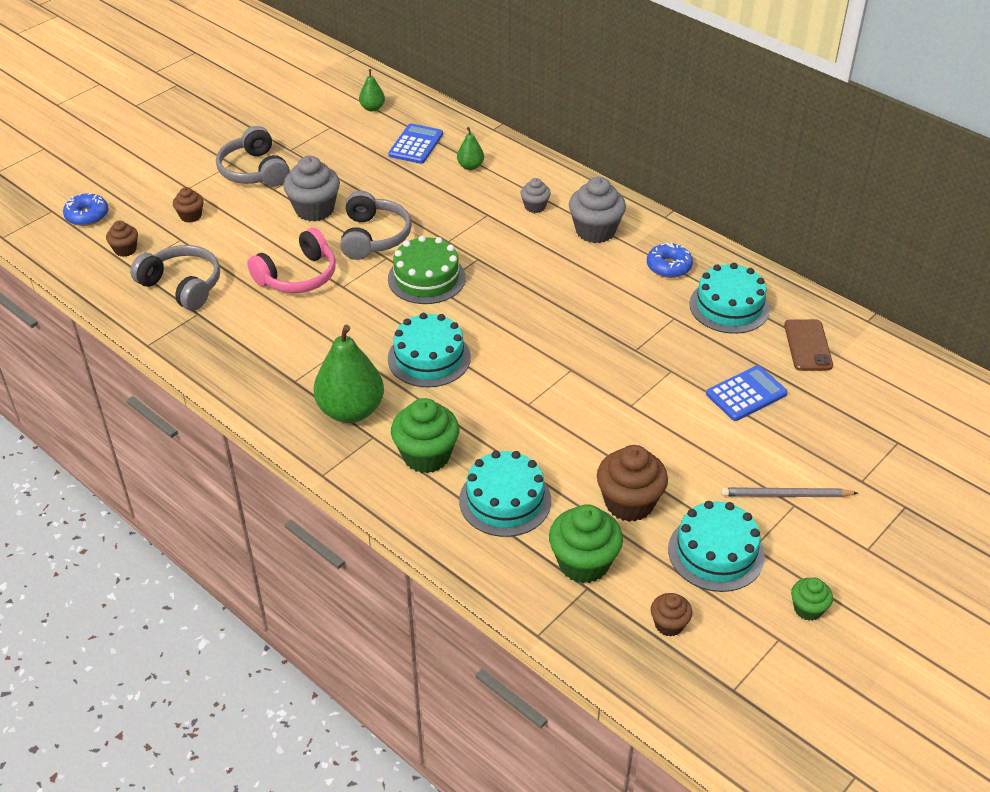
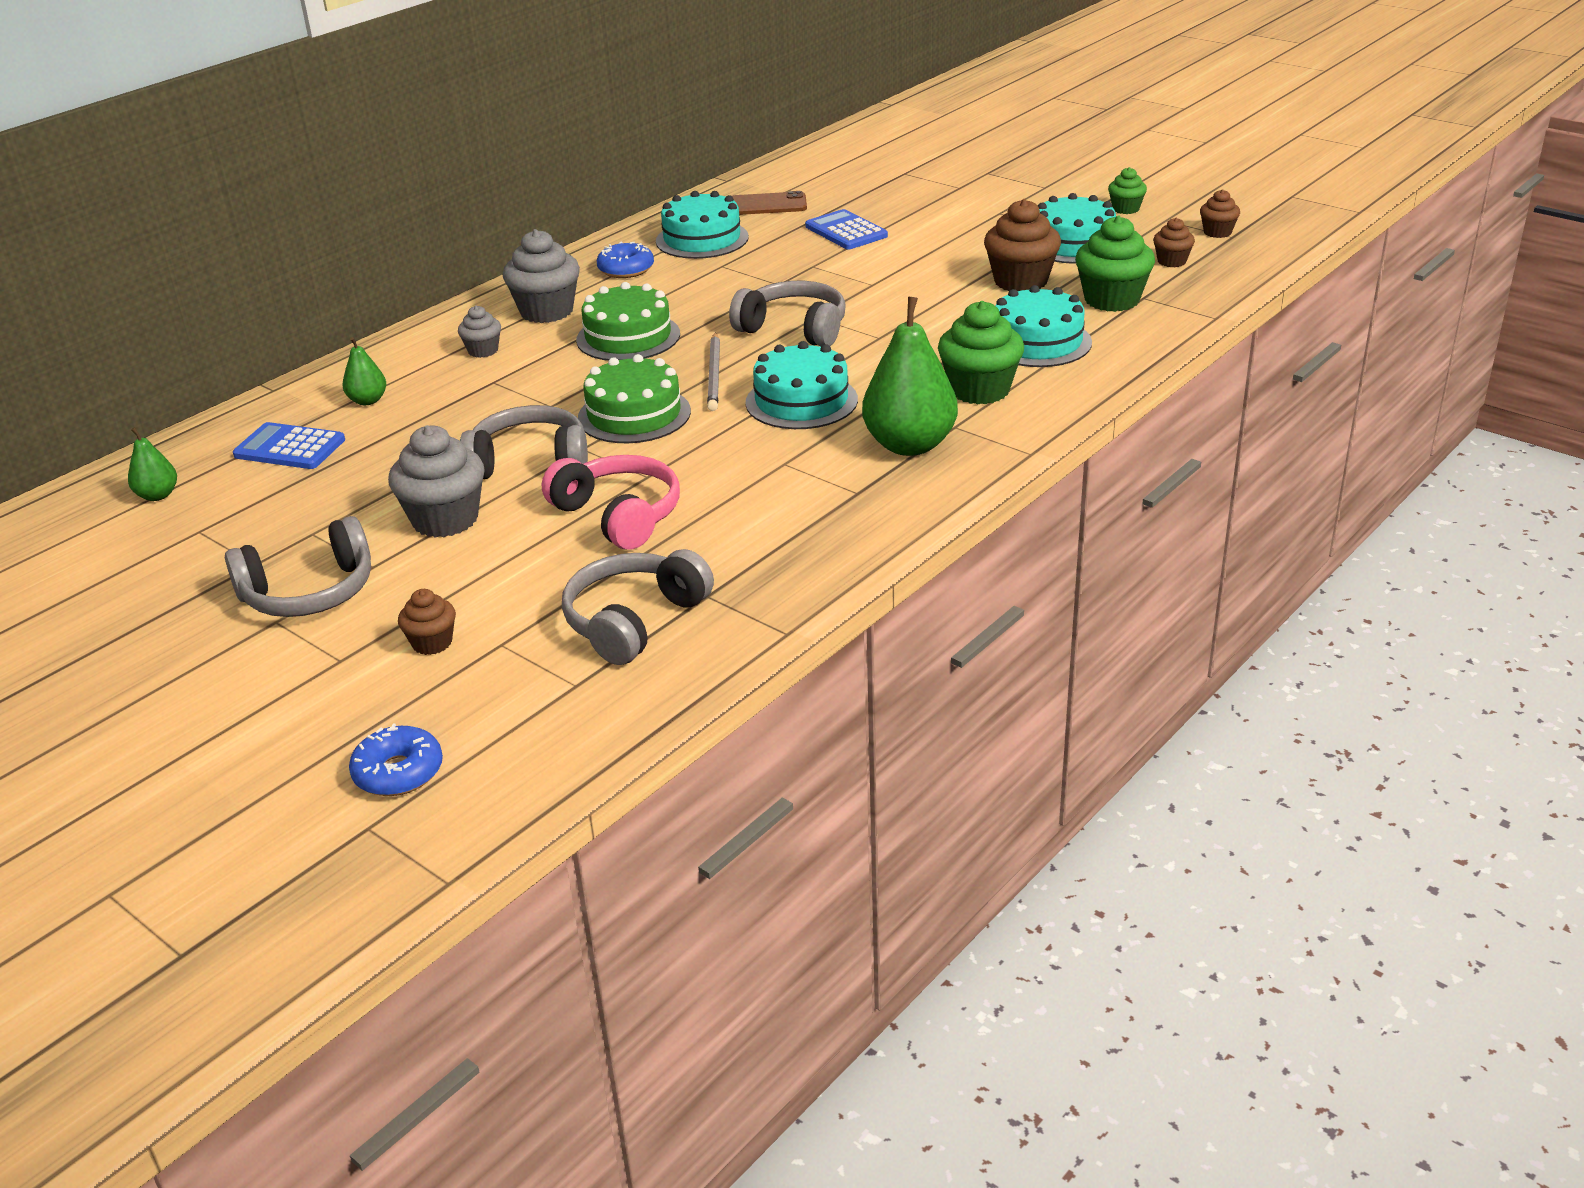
camera: 90 degrees left, 10 degrees down
brown cupcake [106,221,138,257] -> brown cupcake moved to [1200,189,1240,238]
grey pencil [721,487,858,497] -> grey pencil moved to [707,332,720,411]
none -> green cake [576,282,680,361]
none -> grey headphones [729,281,846,347]

